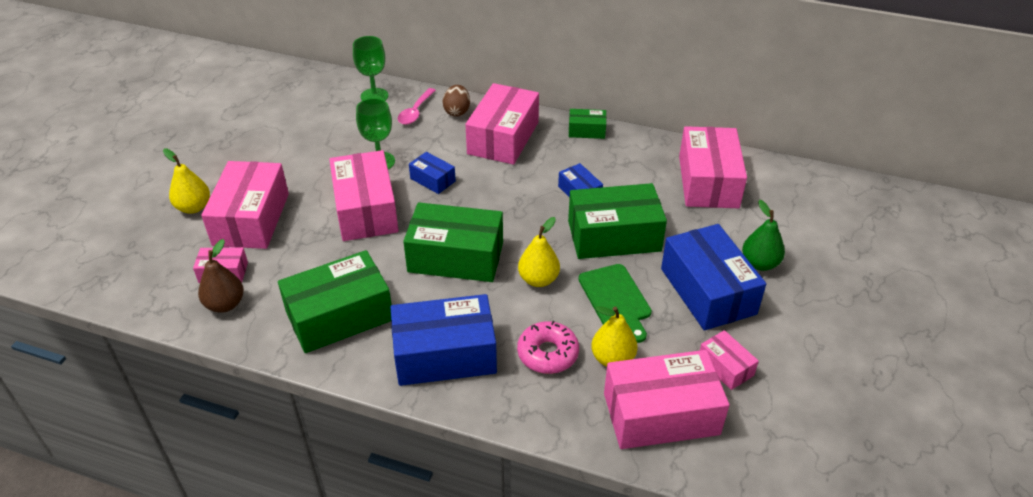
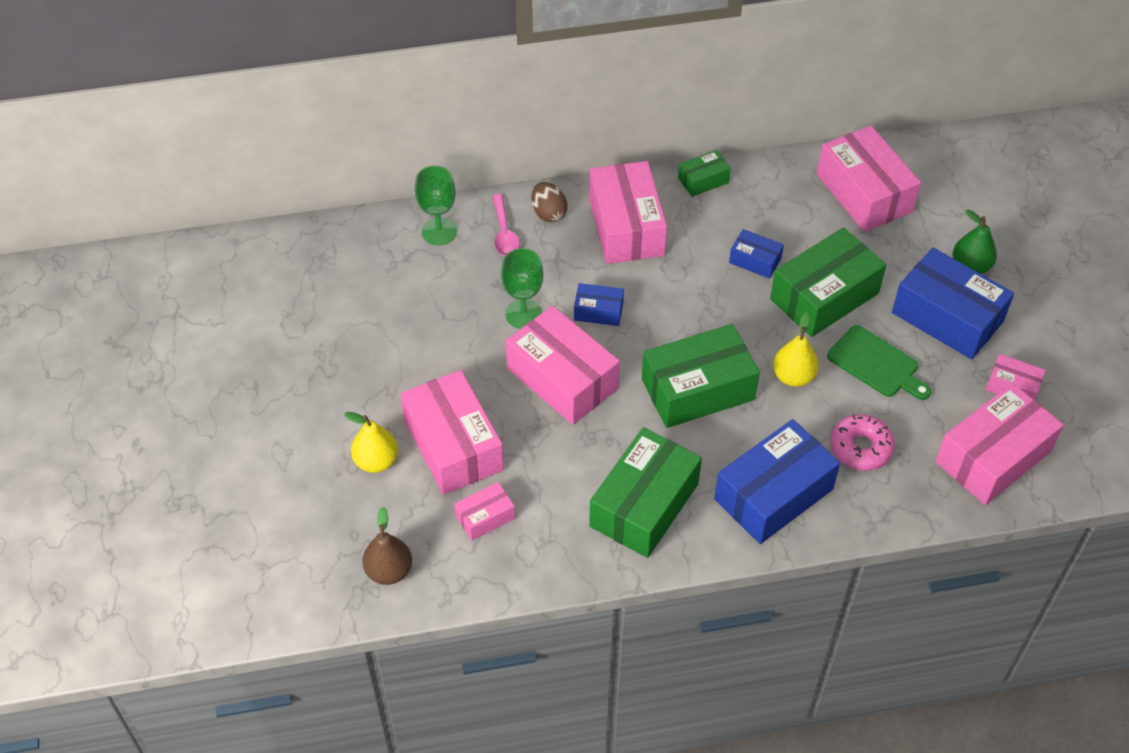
camera: 30 degrees left, 10 degrees up
brown pear [198,239,244,313] -> brown pear moved to [362,507,412,585]
yellow pear [591,306,638,367] -> none

